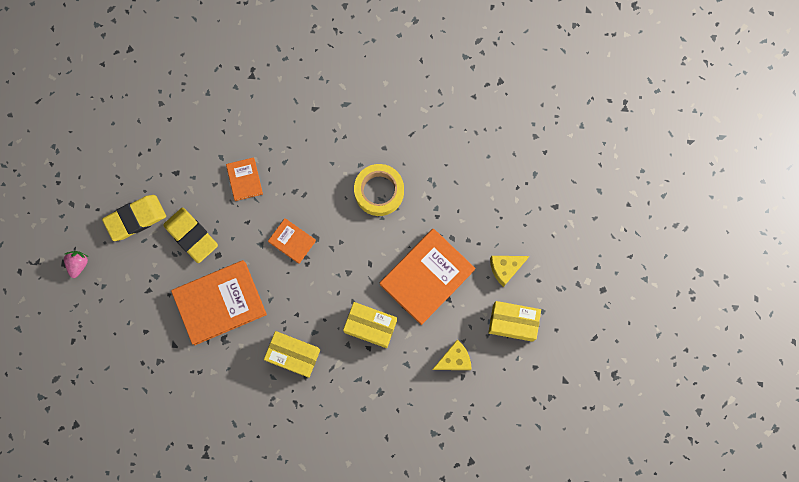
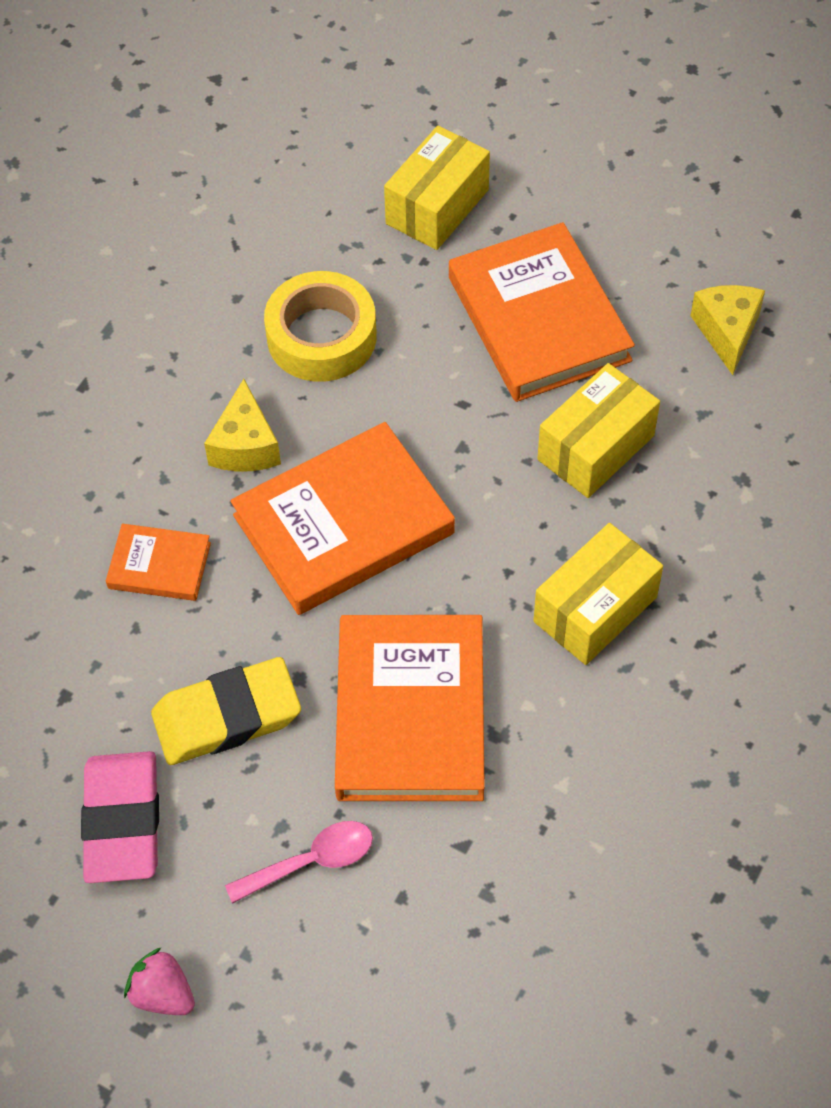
camera: 65 degrees left, 20 degrees down
yellow eraser [102,195,166,241] -> pink eraser [81,751,159,883]
orange book [268,218,316,264] -> orange book [230,422,455,615], size x2.01
yellow box [488,301,541,342] -> yellow box moved to [384,126,490,250]
yellow cheese [490,256,529,287] -> yellow cheese moved to [204,379,281,472]
none -> pink spoon [225,821,373,904]

